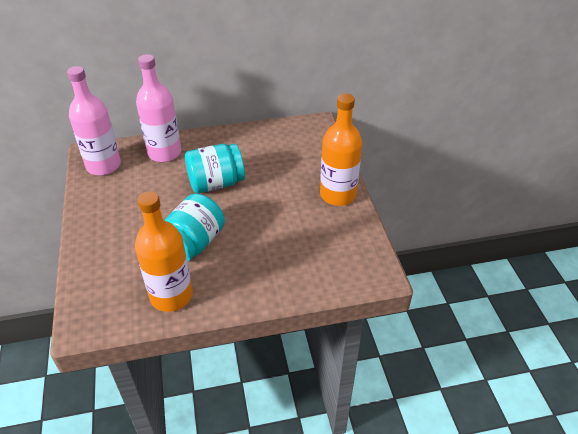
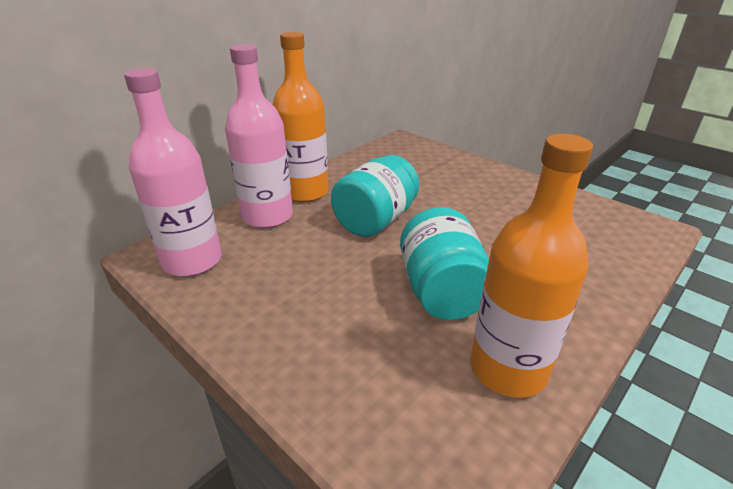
camera: 35 degrees left, 10 degrees down
orange bottle [320,93,362,206] -> orange bottle moved to [273,32,329,202]

